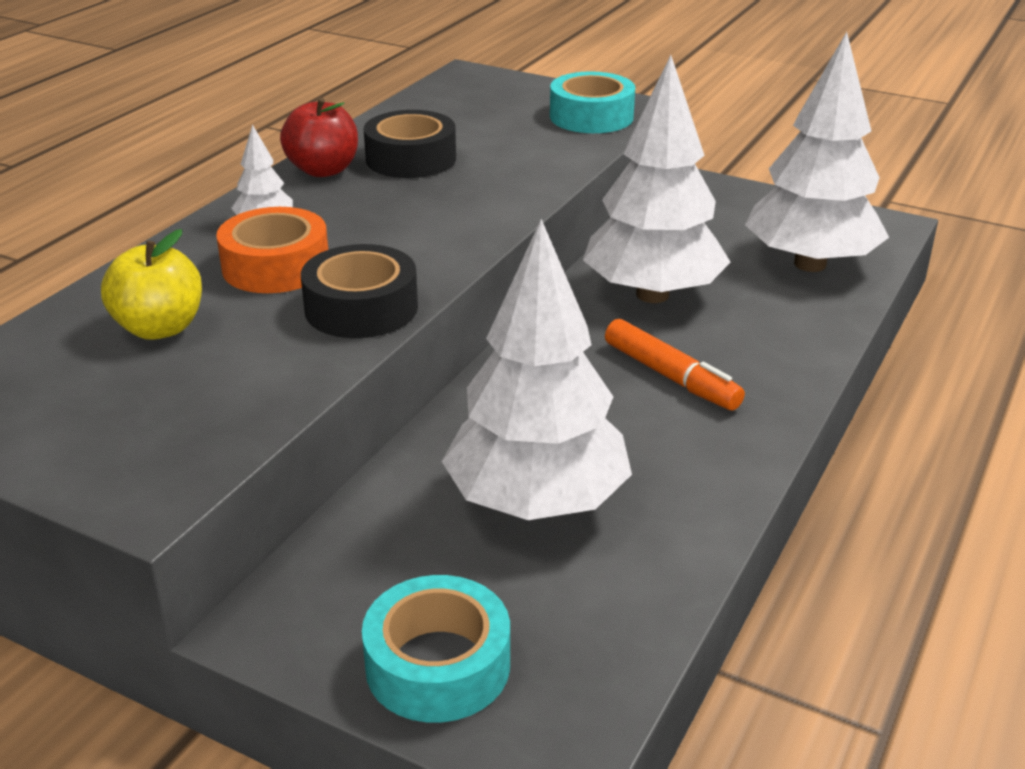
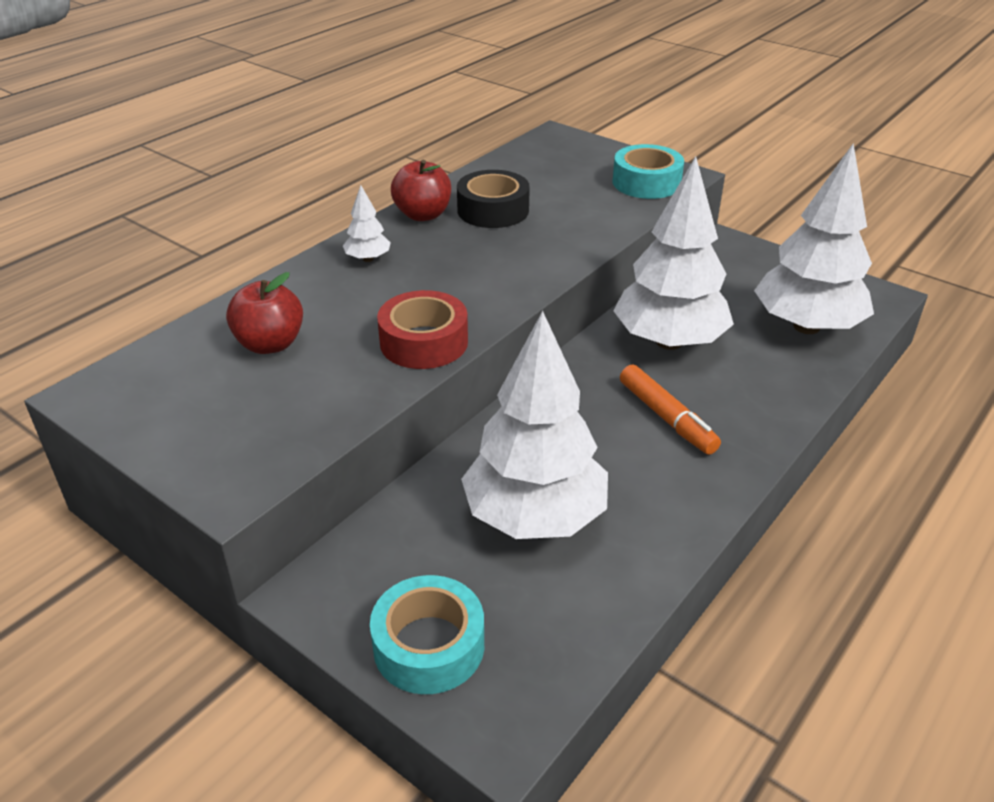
camera: 10 degrees right, 5 degrees up
yellow apple [101,229,202,340] -> red apple [226,272,303,354]
orange tape [216,207,328,293] -> none
black tape [301,244,418,338] -> red tape [377,290,468,369]

